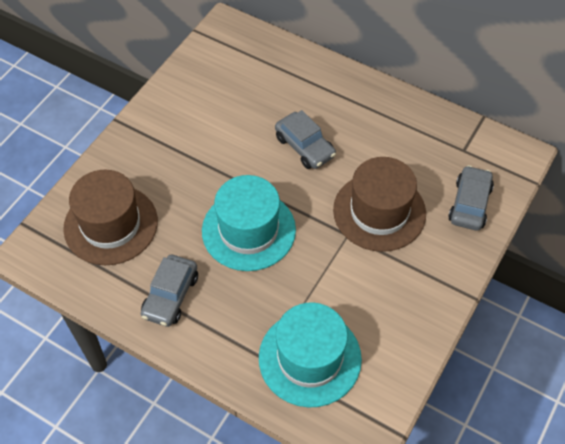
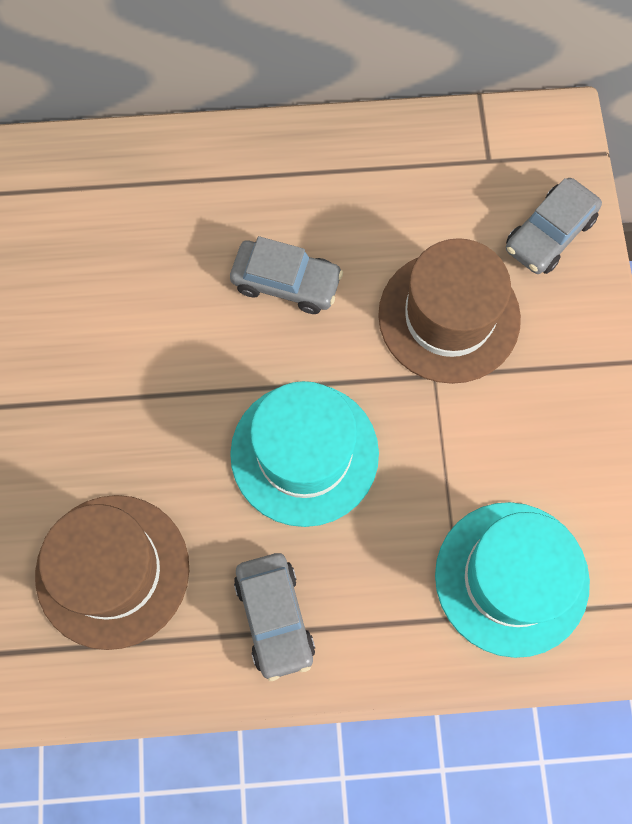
camera: 35 degrees left, 15 degrees up
grey car [448,165,494,231] -> grey car turned 120 degrees counterclockwise [506,178,602,274]

